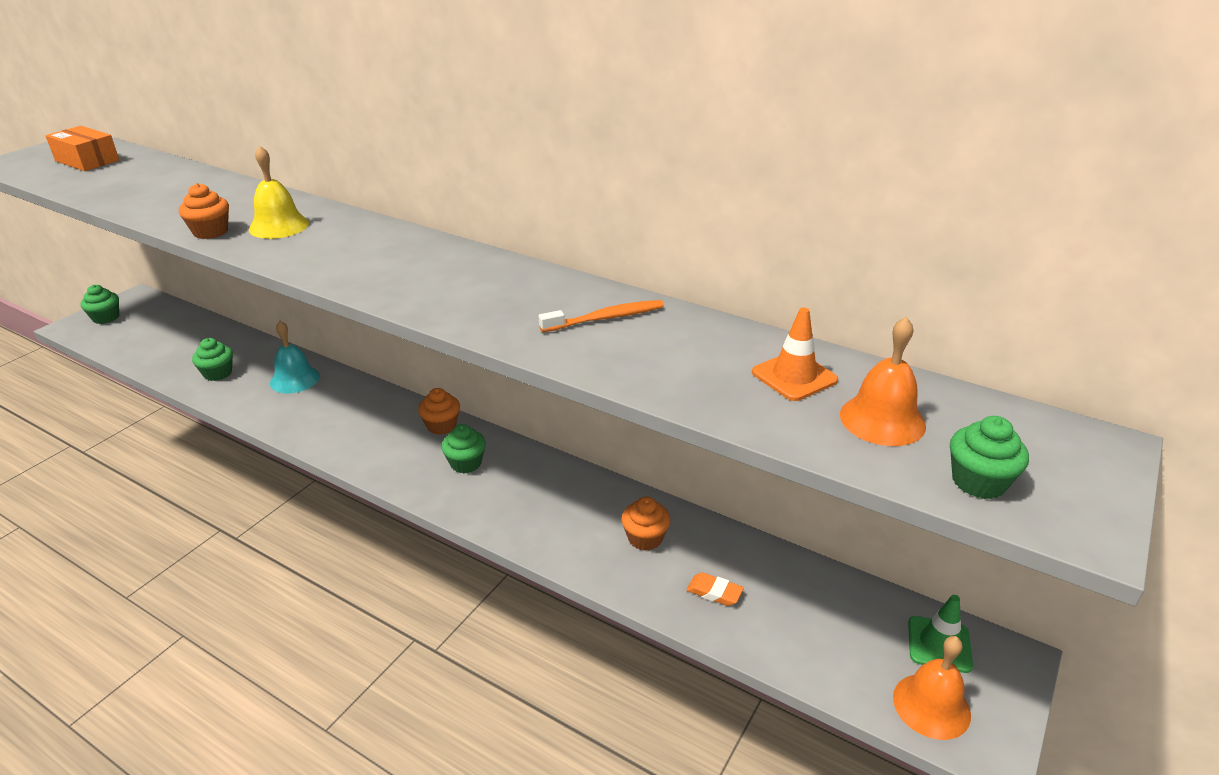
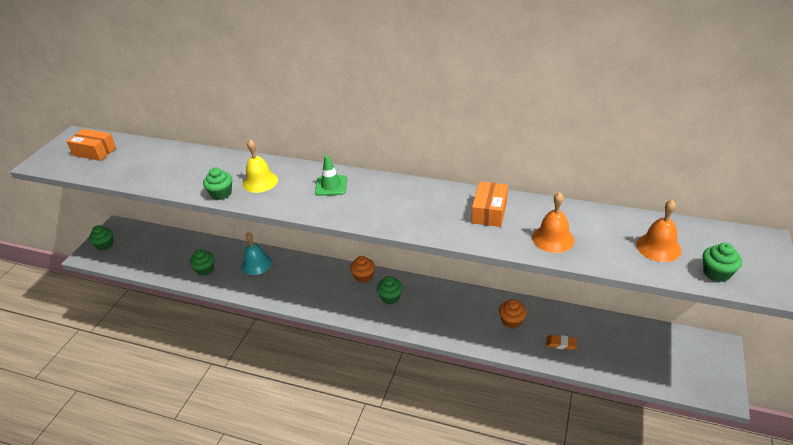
camera: 10 degrees left, 5 degrees up
orange cupcake [179,183,229,239] -> green cupcake [203,167,232,200]
orange toothbrush [539,300,664,332] -> orange box [472,182,508,227]
orange traffic cone [752,307,838,401] -> none
orange bell [893,636,971,740] -> orange bell moved to [532,192,575,253]
green traffic cone [908,595,973,673] -> green traffic cone moved to [315,155,347,196]

